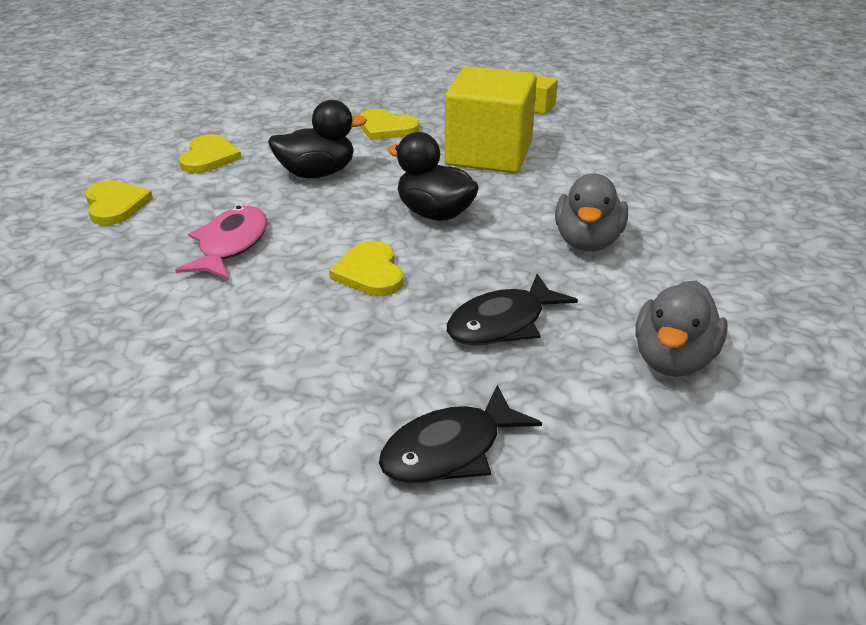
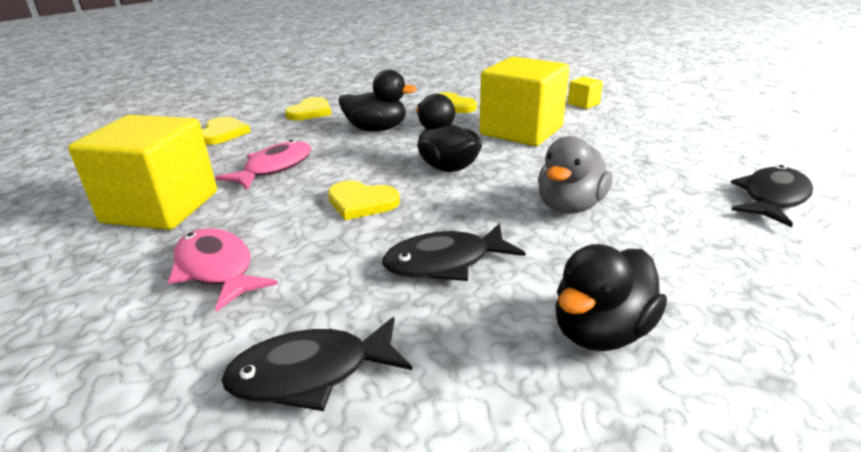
camera: 20 degrees right, 5 degrees down
yellow heart [329,241,403,296] -> yellow heart turned 75 degrees counterclockwise [328,181,400,220]
grey duck [635,281,728,377] -> black duck [555,244,667,351]
none -> yellow cube [68,115,217,230]
none -> pink fish [168,228,278,312]
none -> black fish [731,165,813,227]

